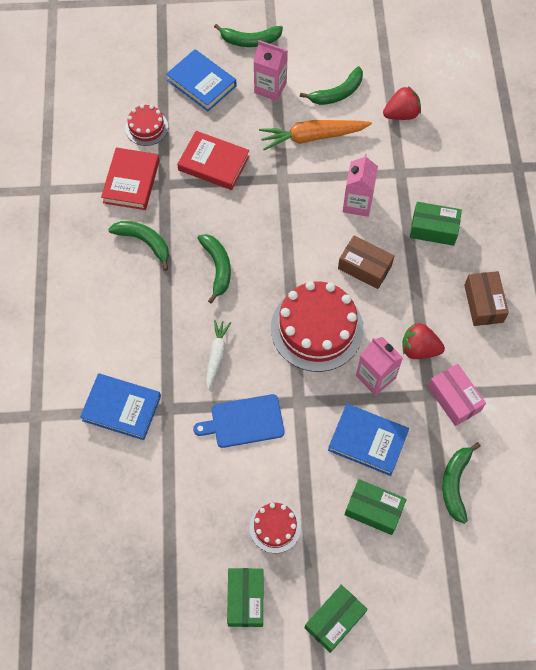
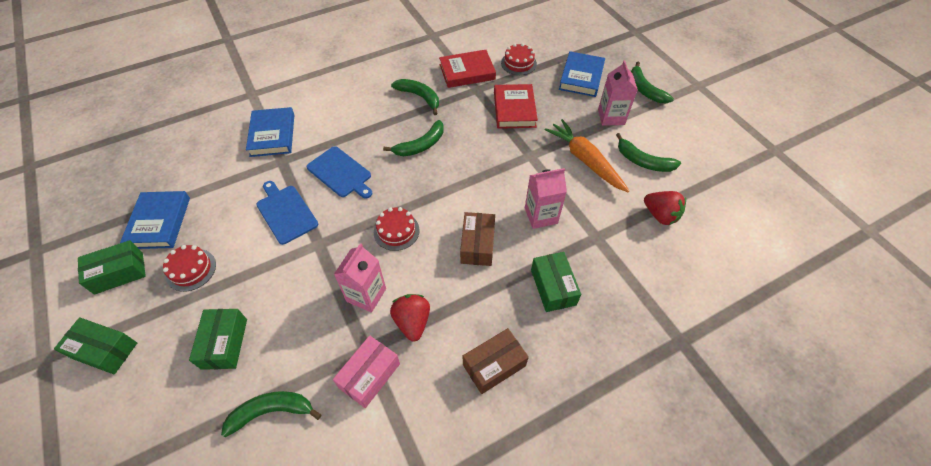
camera: 65 degrees right, 10 degrees down
green banana [108,221,169,271] -> green banana turned 60 degrees counterclockwise [391,79,439,115]
white carrot [206,320,231,390] -> blue cutting board [307,146,372,198]
red cake [271,281,363,372] -> red cake [374,207,420,251], size x0.51
blue book [328,404,409,476] -> blue book moved to [120,191,190,249]

